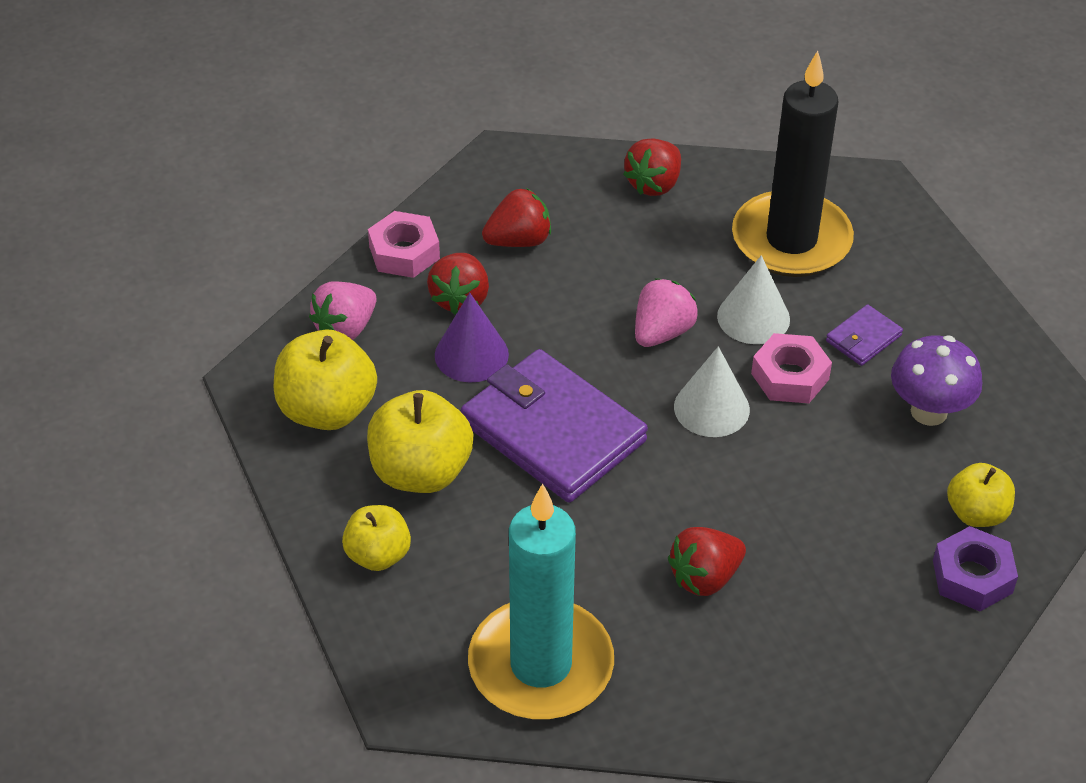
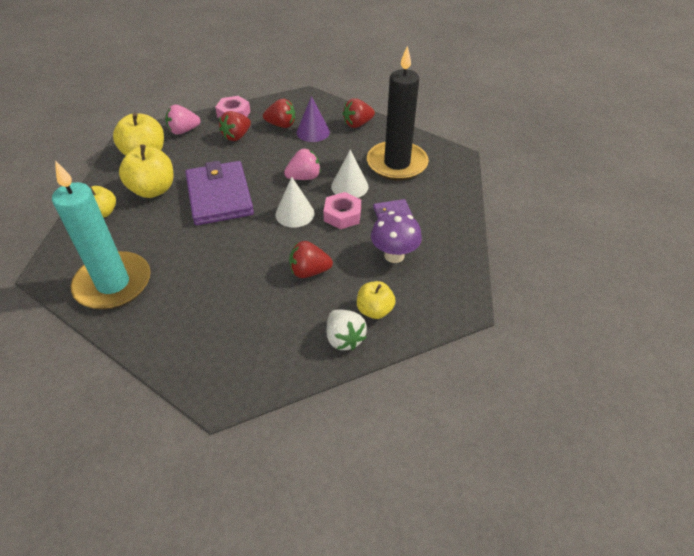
camera: 30 degrees right, 0 degrees up
purple cone [435,293,509,383] -> purple cone moved to [296,96,330,142]
red strawberry [668,527,746,596] -> red strawberry moved to [289,241,333,278]
purple nut [933,526,1018,611] -> white strawberry [327,309,367,350]

